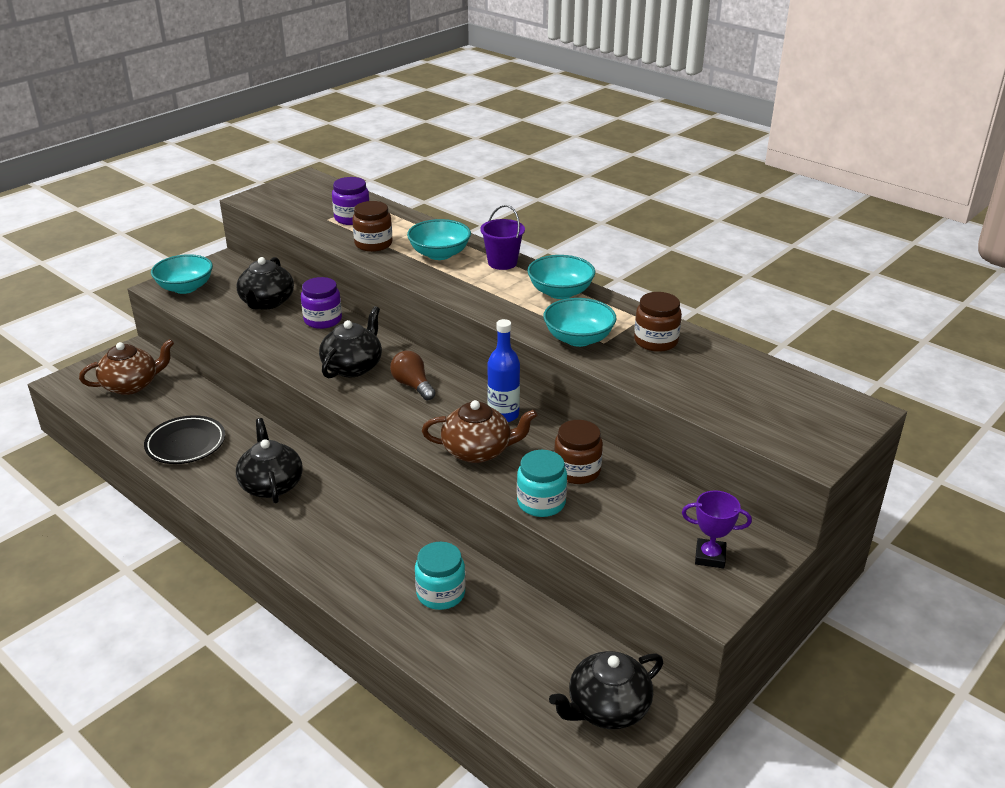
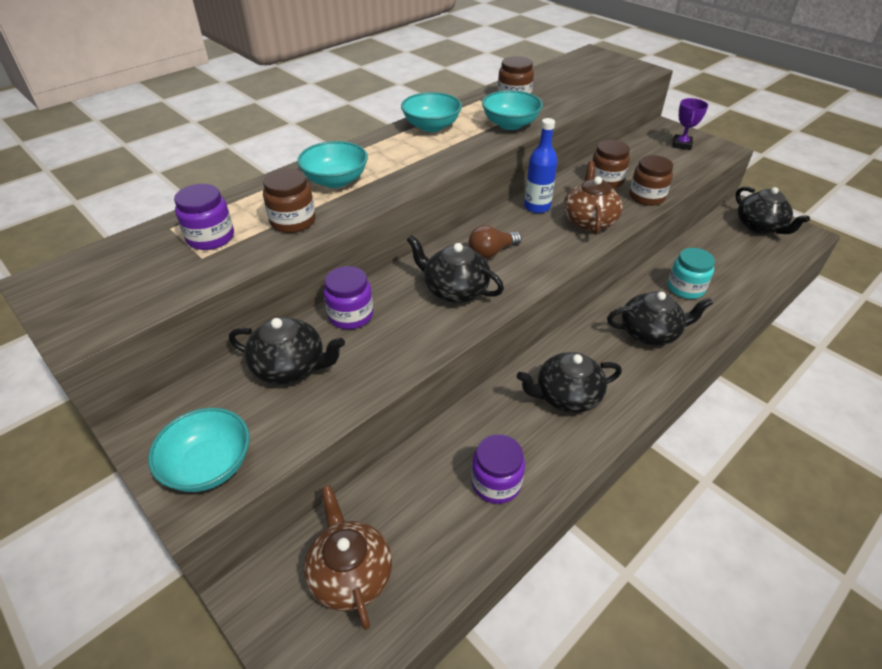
camera: 85 degrees left, 10 degrees up
black plate [144,415,225,464] -> purple jar [471,434,525,504]
purple bucket [480,205,525,270] -> none
turquoise jar [517,450,567,517] -> brown jar [629,155,673,206]
none -> black teapot [607,291,713,346]

